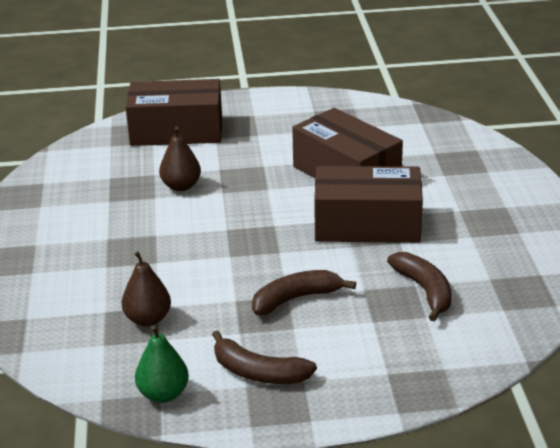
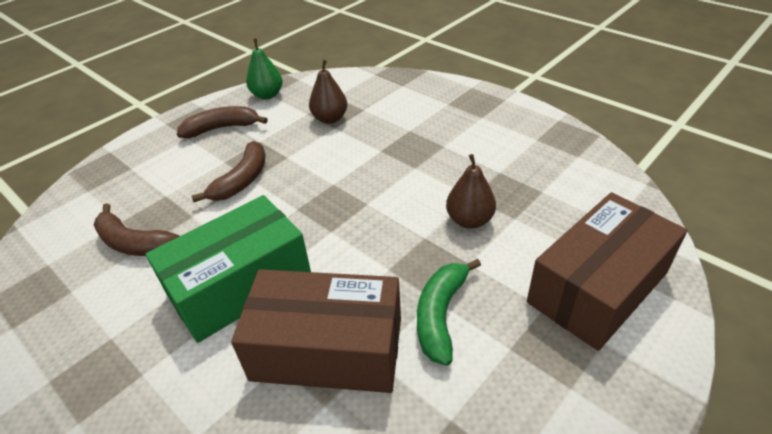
camera: 140 degrees right, 10 degrees up
brown box [314,166,423,243] -> green box [146,195,311,343]
none -> green banana [417,259,481,365]

